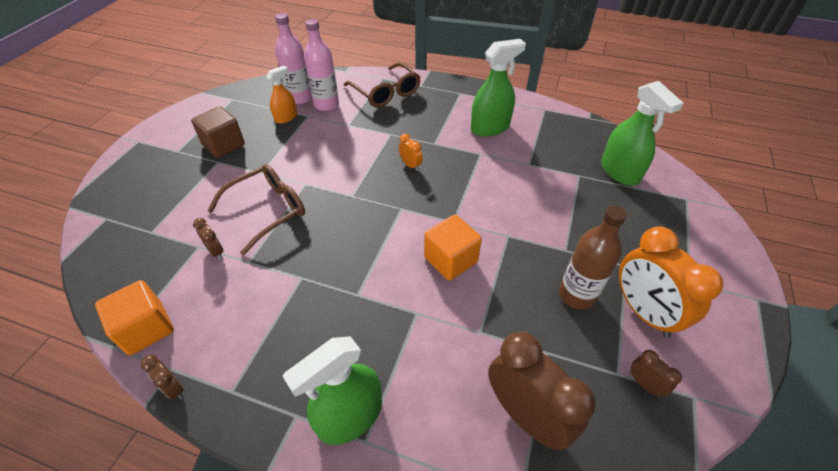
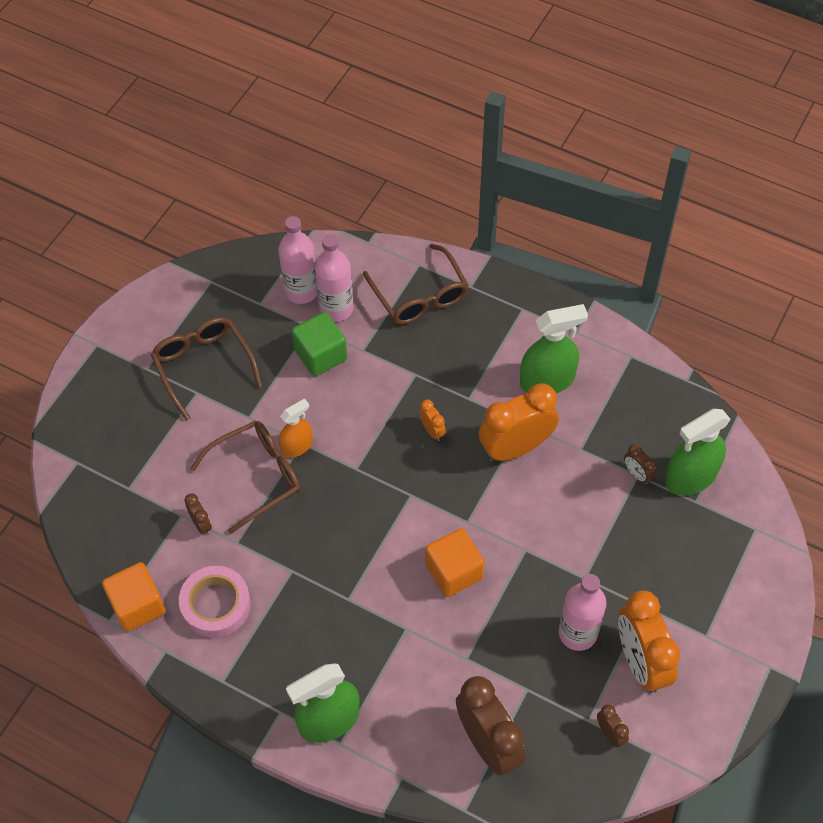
camera: 10 degrees right, 10 degrees up
brown clock [141,355,184,399] -> brown clock moved to [624,444,656,484]
brown cube [191,106,245,158] -> brown glasses [151,317,262,421]
orange spray bottle [266,66,297,124] -> orange spray bottle moved to [279,398,313,458]
brown bottle [559,206,627,310] -> pink bottle [559,574,606,651]
green spray bottle [601,81,684,186] -> green spray bottle turned 75 degrees clockwise [665,409,731,495]
none -> pink tape [179,566,251,638]
none -> green cube [292,312,347,377]
none -> orange clock [479,383,559,462]

